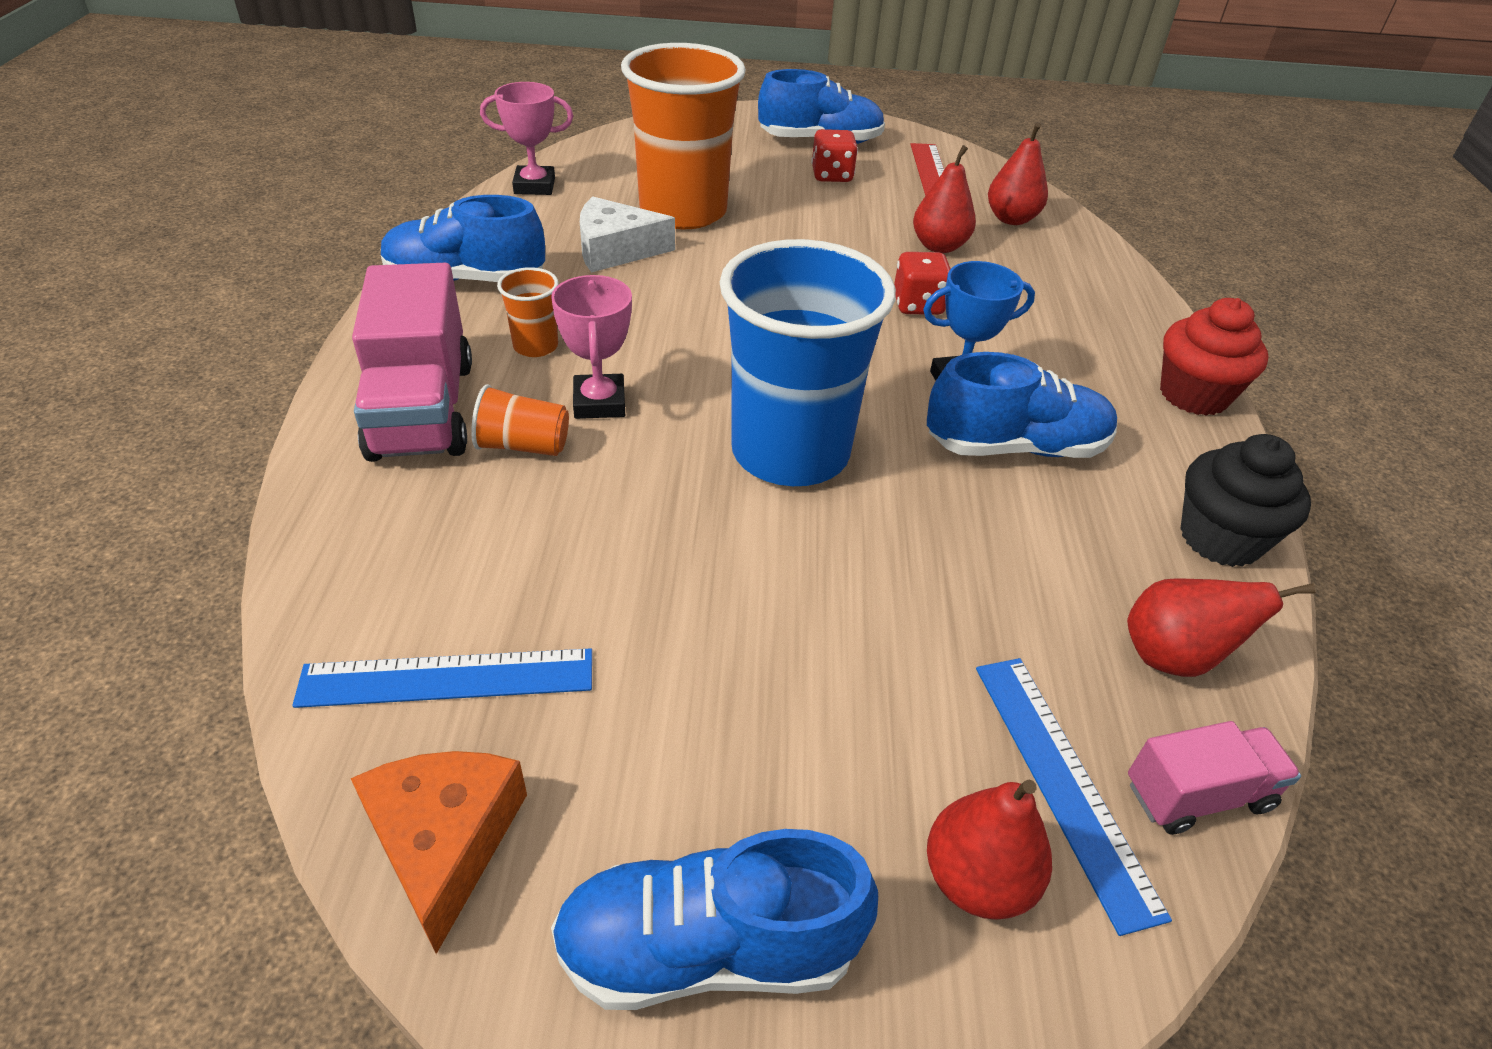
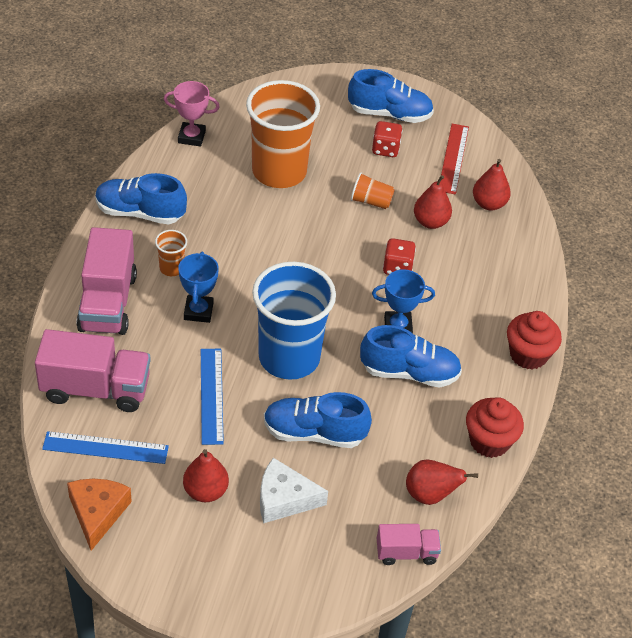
camera: 10 degrees right, 5 degrees up
orange cup [471,385,569,456] -> orange cup moved to [351,173,395,209]
pink trophy [551,275,632,419] -> blue trophy [178,252,219,323]
blue shoe [551,829,878,1010] -> blue shoe moved to [264,392,372,448]
white cheese [580,196,675,273] -> white cheese moved to [260,458,328,523]
red pear [927,780,1052,920] -> red pear moved to [183,449,229,502]
blue ruler [976,658,1172,936] -> blue ruler moved to [201,349,224,445]
black cupcake [1180,434,1311,567] -> red cupcake [466,397,524,458]
none -> pink truck [35,329,151,412]

